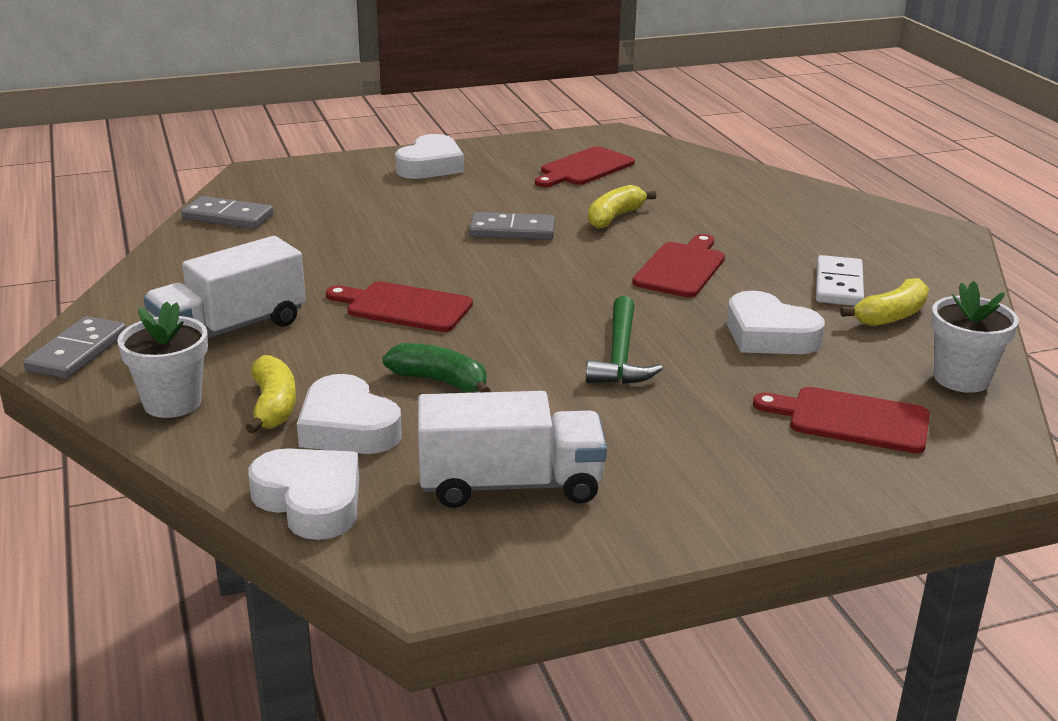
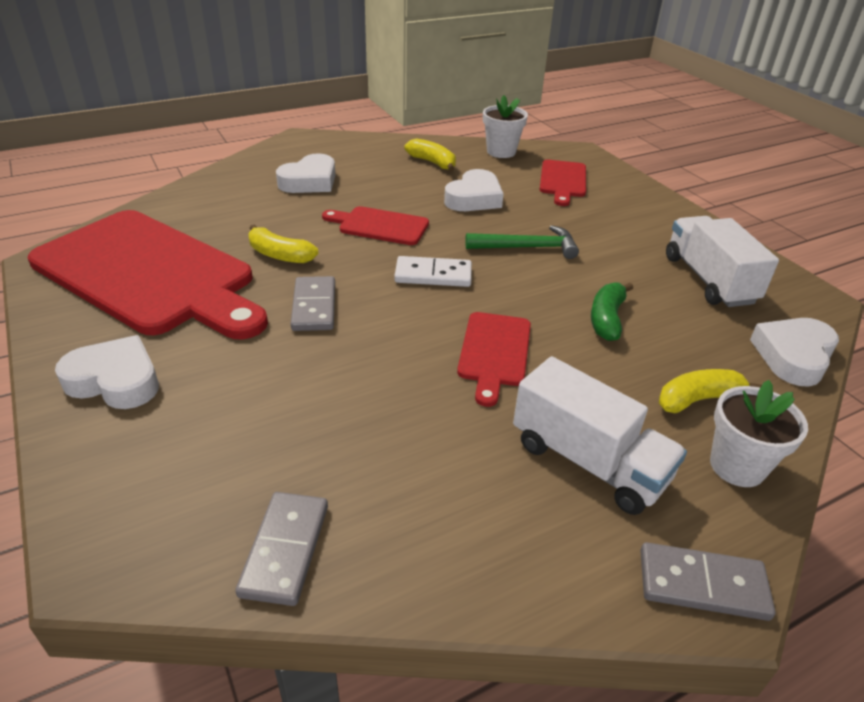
camera: 100 degrees left, 10 degrees up
white heart [297,374,402,454] -> white heart moved to [276,153,335,193]
red cutting board [535,146,635,187] -> red cutting board [28,210,268,340], size x2.24
white domino [816,255,864,306] -> white domino moved to [394,256,472,287]

